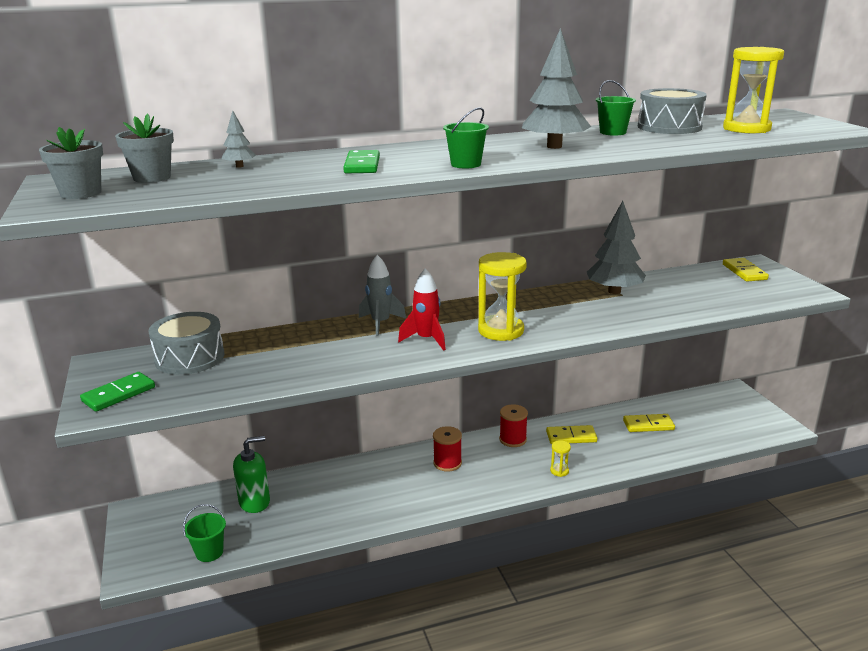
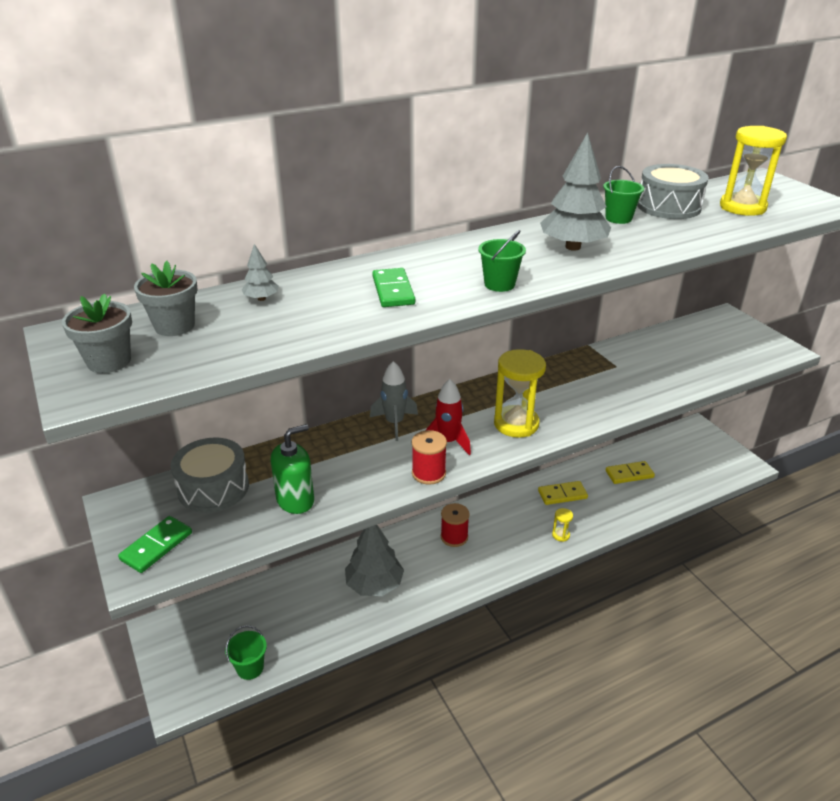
camera: 10 degrees left, 10 degrees up
green soap dispenser [233,436,270,513] -> green soap dispenser moved to [271,424,314,514]
red spool [499,404,528,447] -> red spool moved to [412,430,447,485]
grey tree [587,201,646,294] -> grey tree moved to [345,525,404,596]
yellow domino [723,258,769,282] -> none

